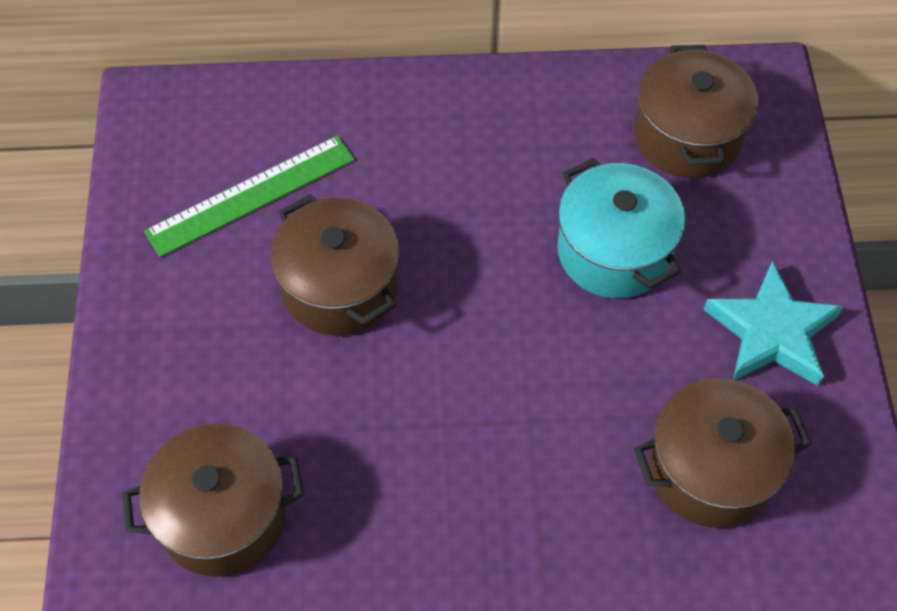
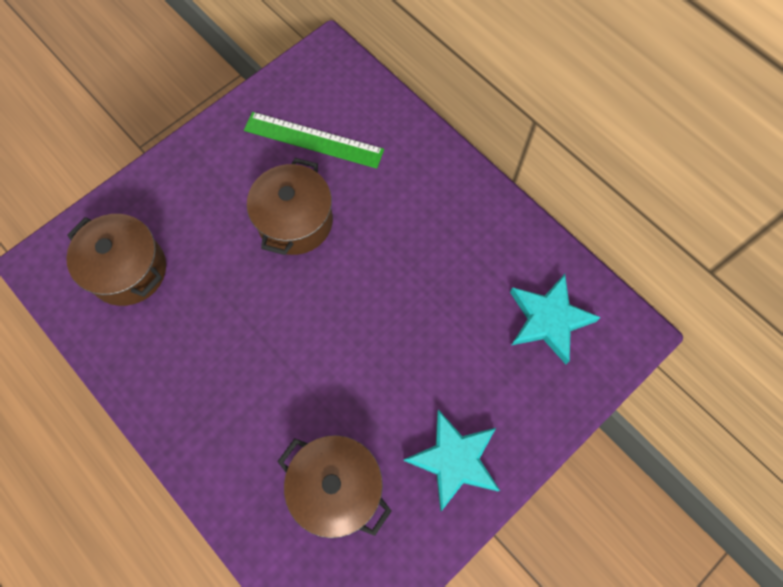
camera: 50 degrees right, 10 degrees up
turquoise pot [557,158,686,299] -> none
brown pot [634,45,759,178] -> turquoise star [510,274,601,364]

